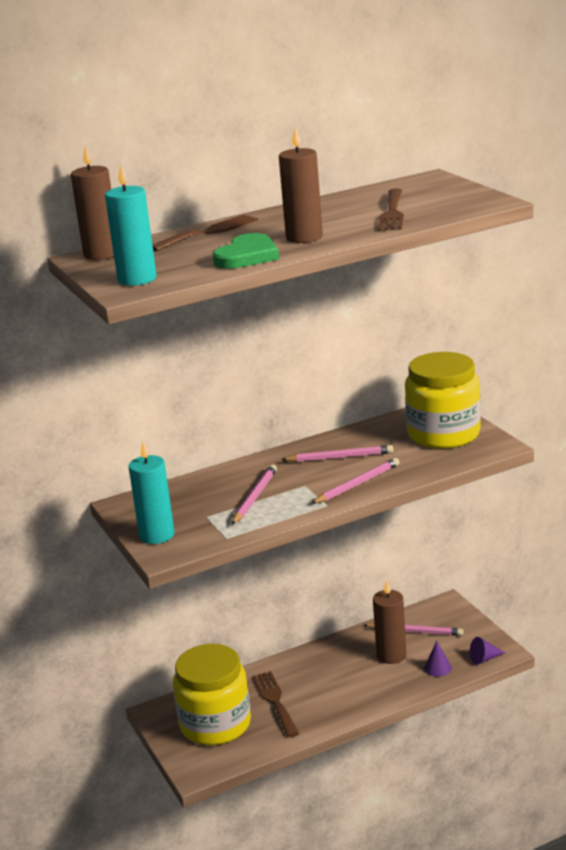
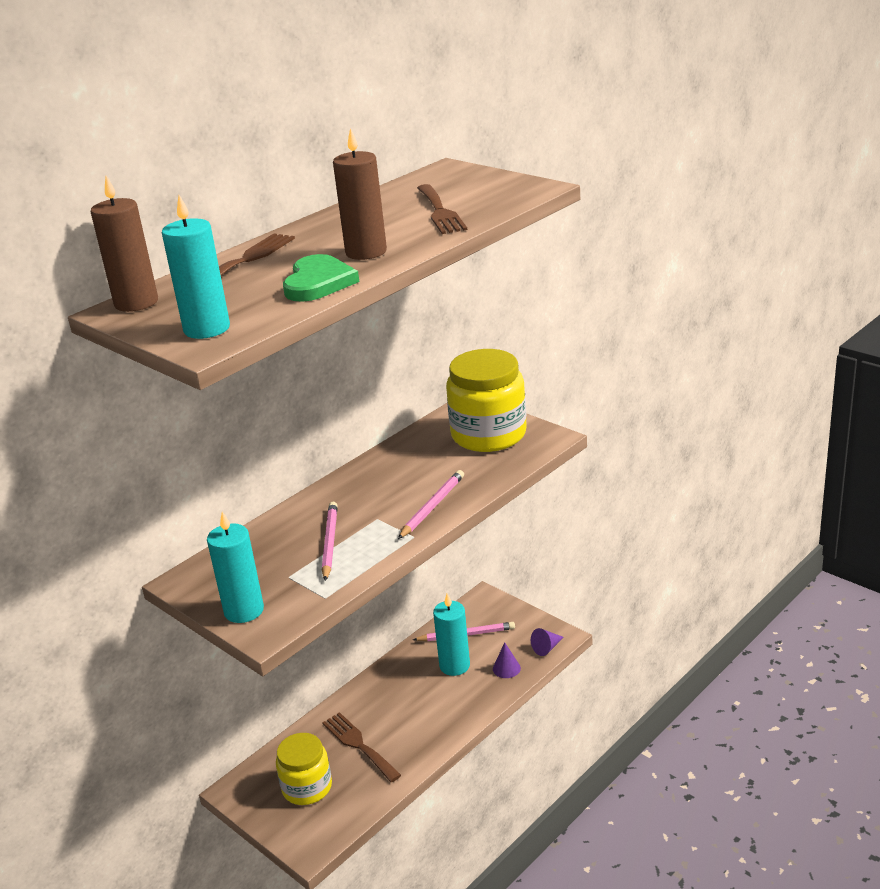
camera: 20 degrees left, 5 degrees up
yellow jar [173,644,251,745] -> yellow jar [276,733,332,805], size x0.65
pink pencil [281,445,394,462] -> none
brown candle [373,581,406,664] -> turquoise candle [433,593,470,676]

